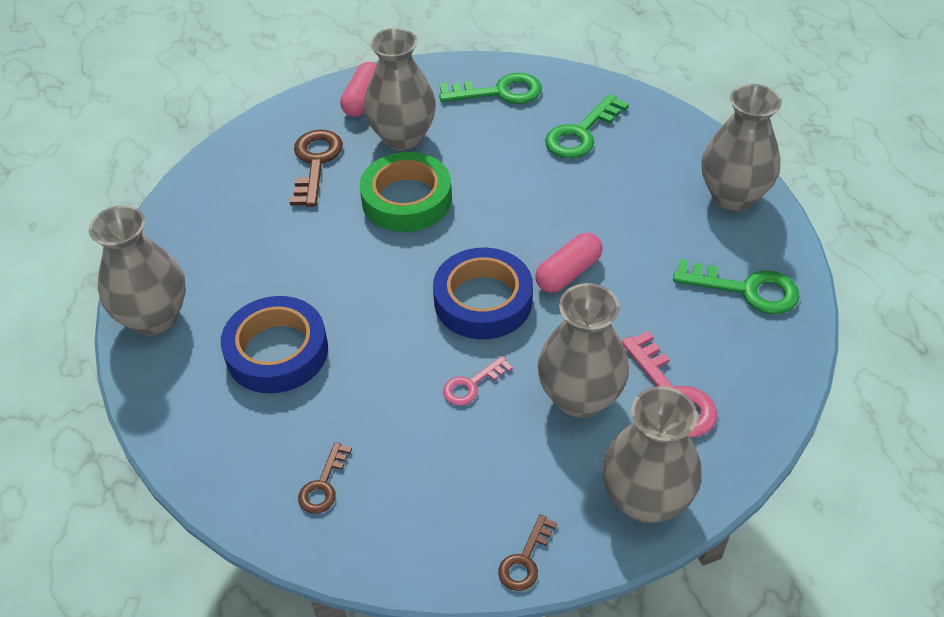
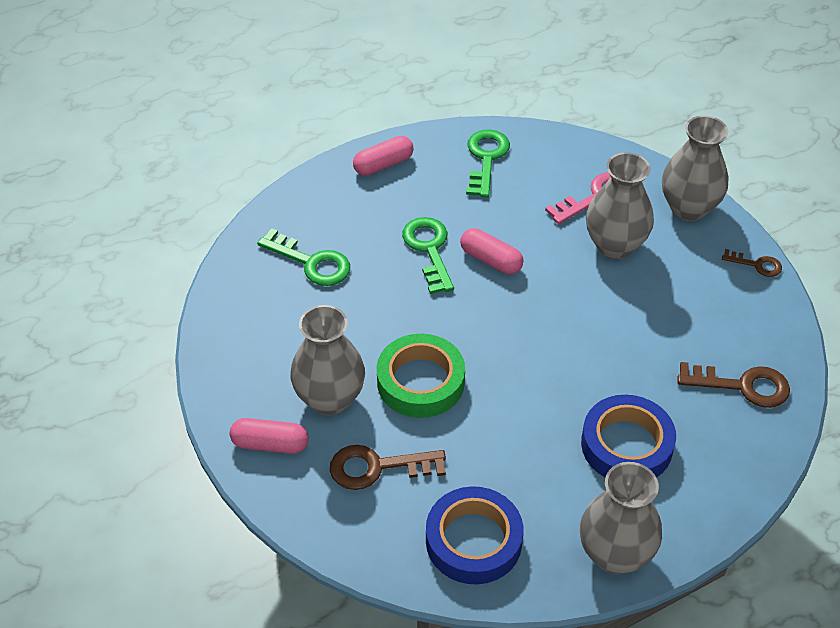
camera: 100 degrees left, 0 degrees up
brown key [298,442,352,514] -> brown key [677,362,790,408], size x1.72
blue tape [433,248,533,339] -> blue tape moved to [426,486,523,584]
green key [439,73,542,104] -> green key moved to [402,217,454,294]
pink key [443,356,513,405] -> none
grey vase [702,84,782,211] -> pink capsule [353,136,414,176]

